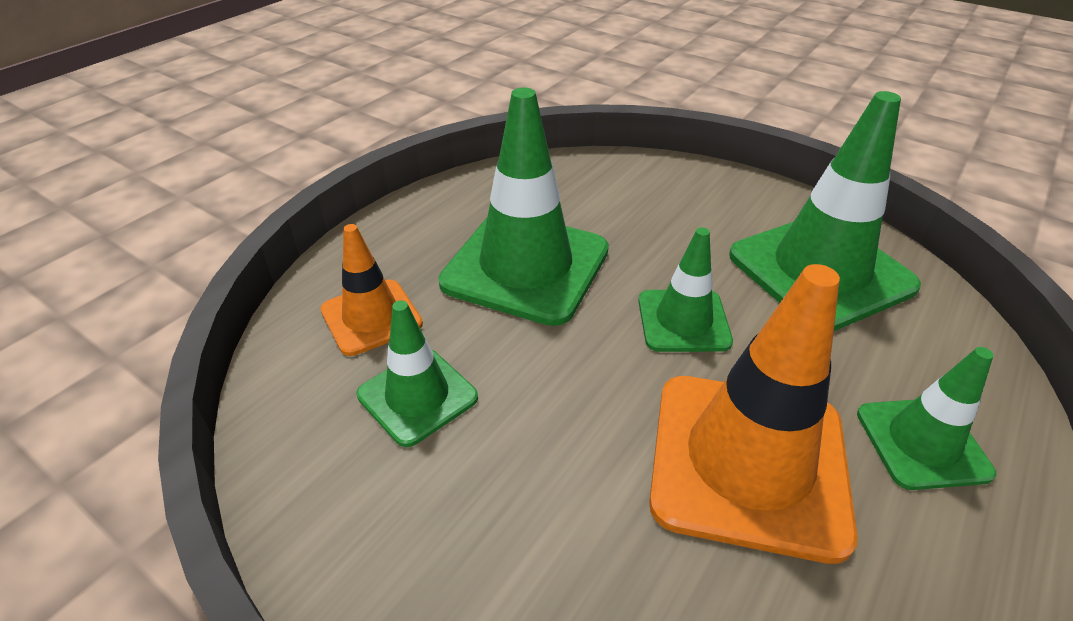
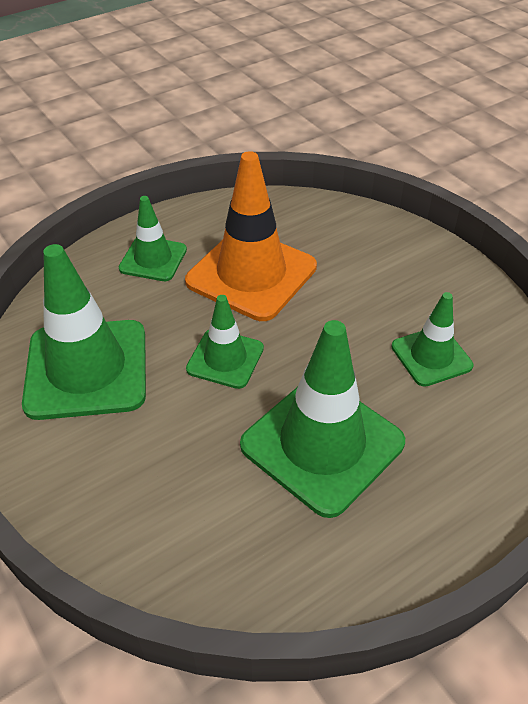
camera: 160 degrees left, 5 degrees up
orange traffic cone [320,224,423,356] -> none

